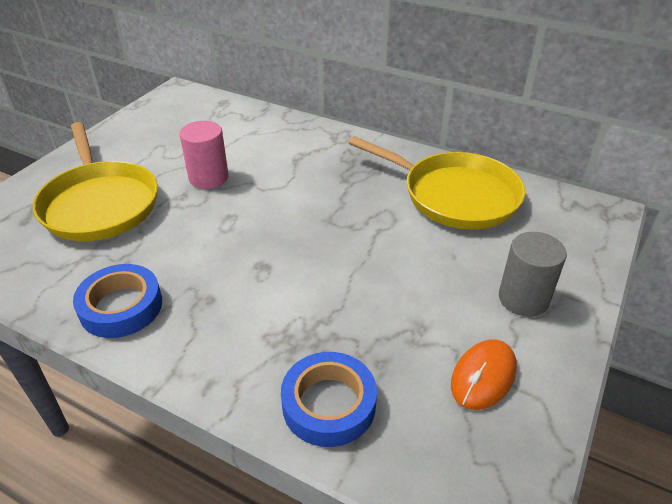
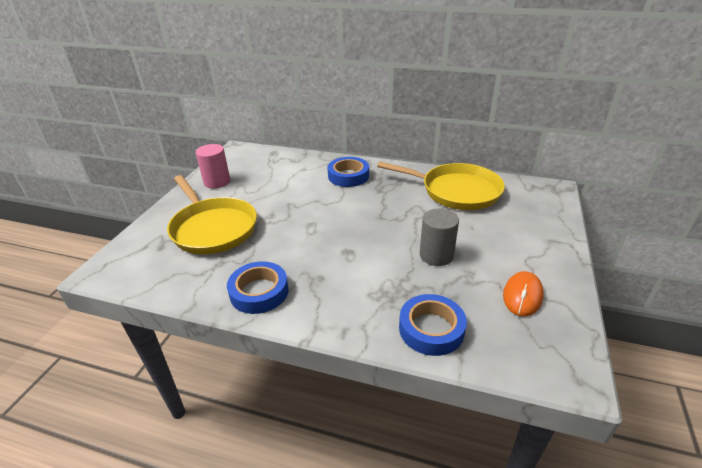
camera: 10 degrees left, 5 degrees down
pink cylinder [180,121,229,189] -> pink cylinder moved to [196,144,230,188]
grey cylinder [499,232,567,317] -> grey cylinder moved to [420,208,459,266]
none -> blue tape [327,157,369,187]

